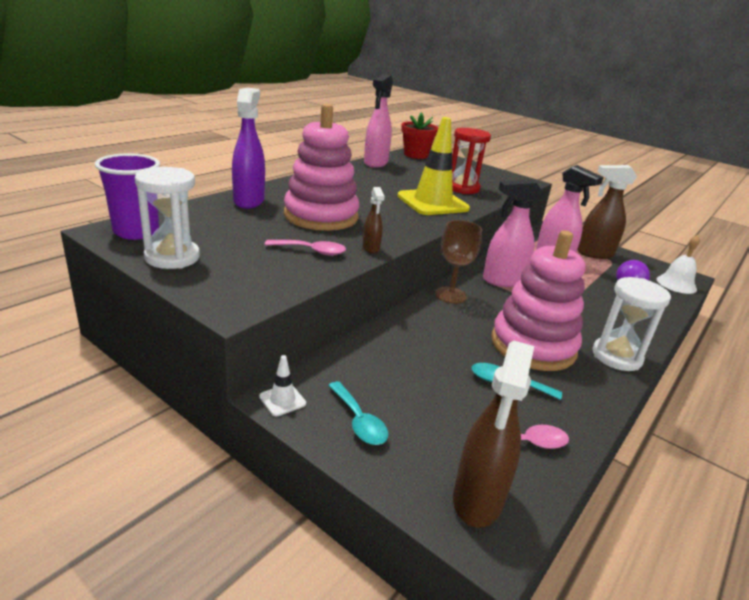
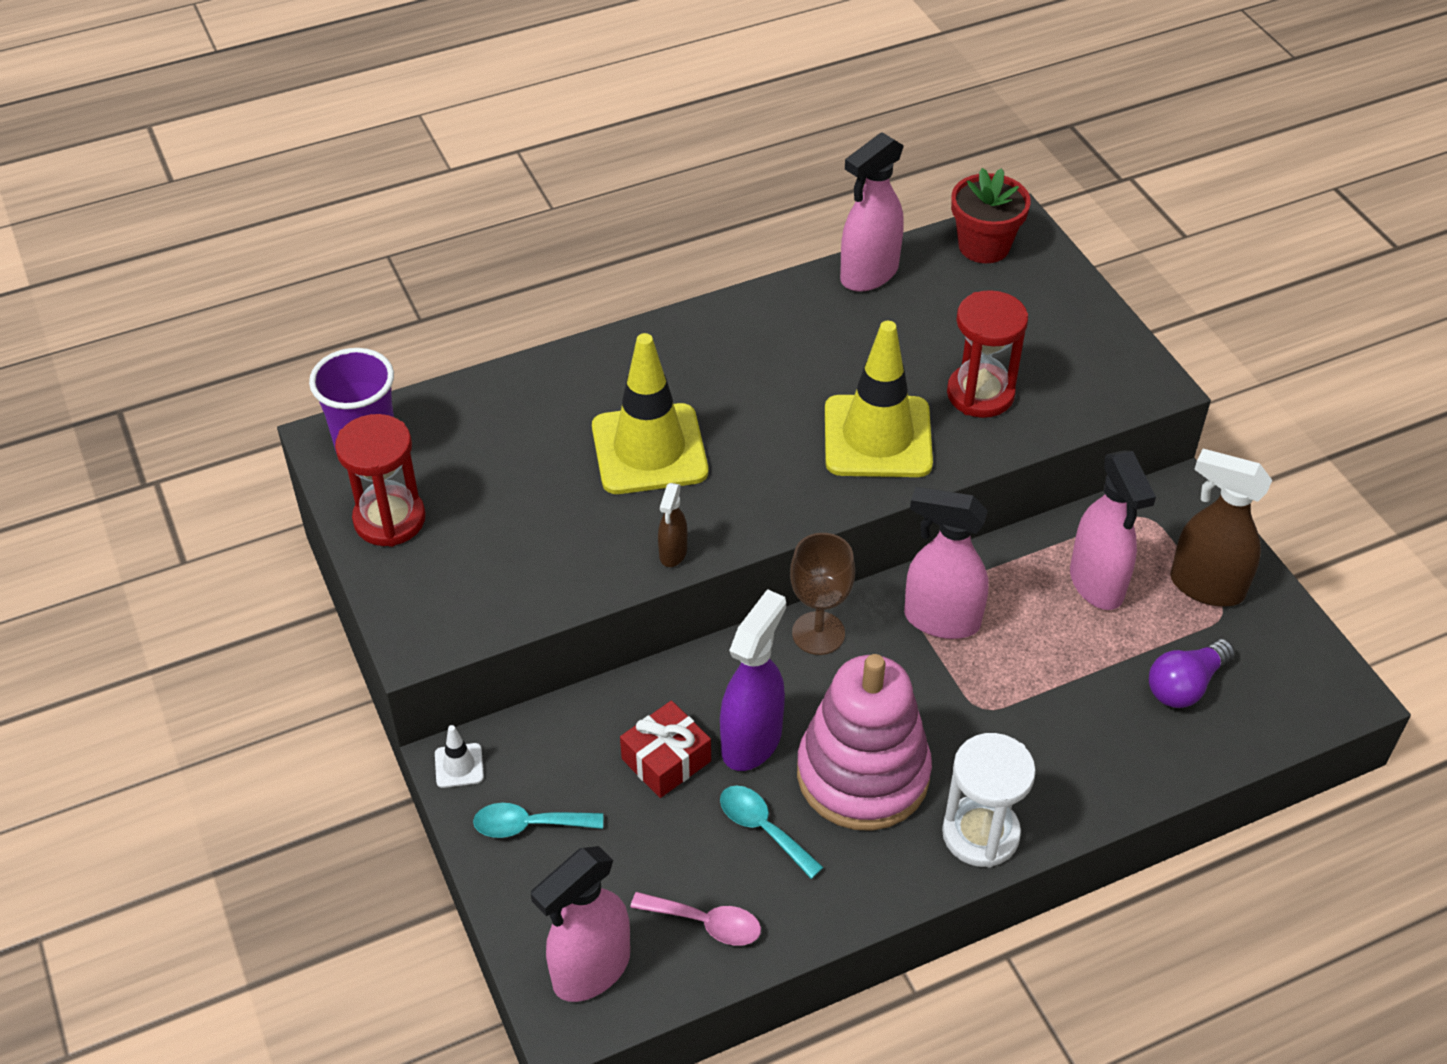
camera: 30 degrees right, 20 degrees up
white hourglass [135,167,200,269] -> red hourglass [335,414,426,547]
purple spray bottle [232,88,265,209] -> purple spray bottle moved to [720,589,786,771]
pink spoon [264,240,346,256] -> none
pink stacking toy [284,103,359,231] -> yellow traffic cone [592,333,708,494]
turquoise spoon [328,381,388,445] -> turquoise spoon turned 90 degrees clockwise [473,803,603,838]
brown spray bottle [453,341,534,528] -> pink spray bottle [531,846,630,1002]
white bell [657,235,700,294] -> none
none -> red gift [620,701,711,798]

